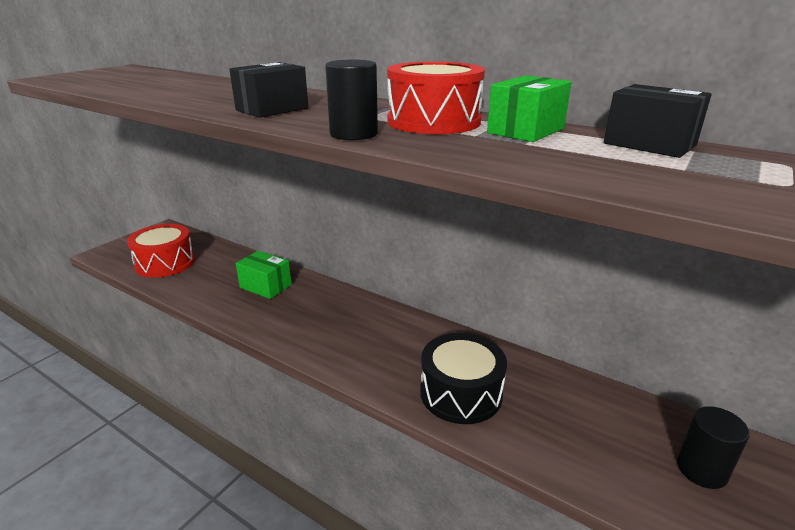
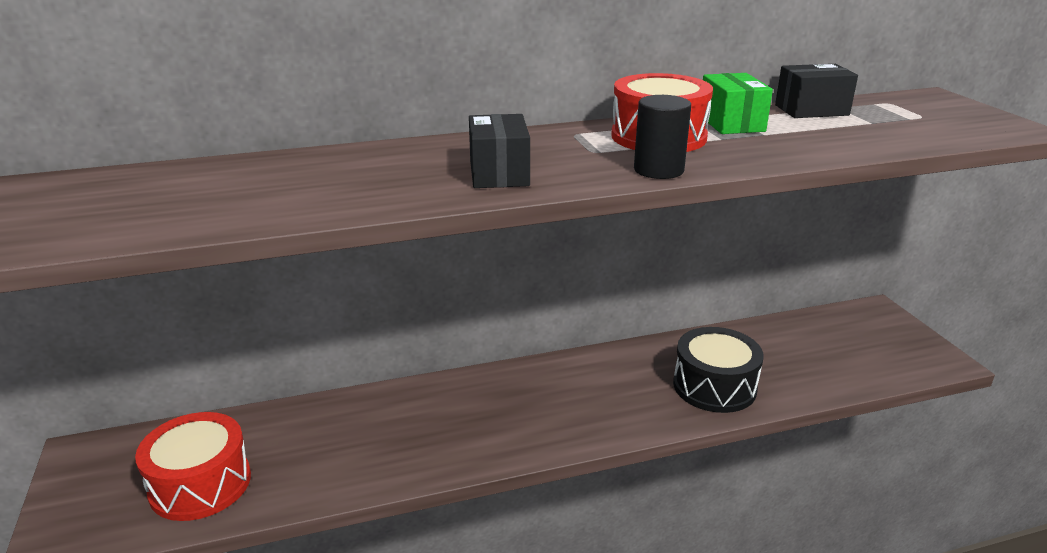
camera: 50 degrees left, 0 degrees up
green box [236,251,292,299] -> none
black cylinder [677,406,750,489] -> none

